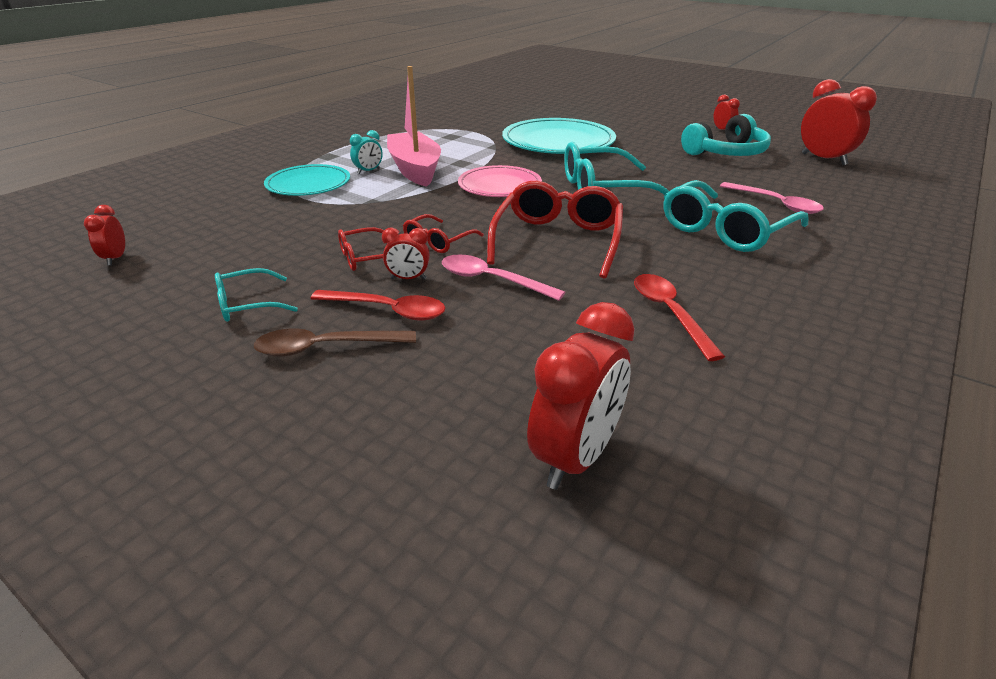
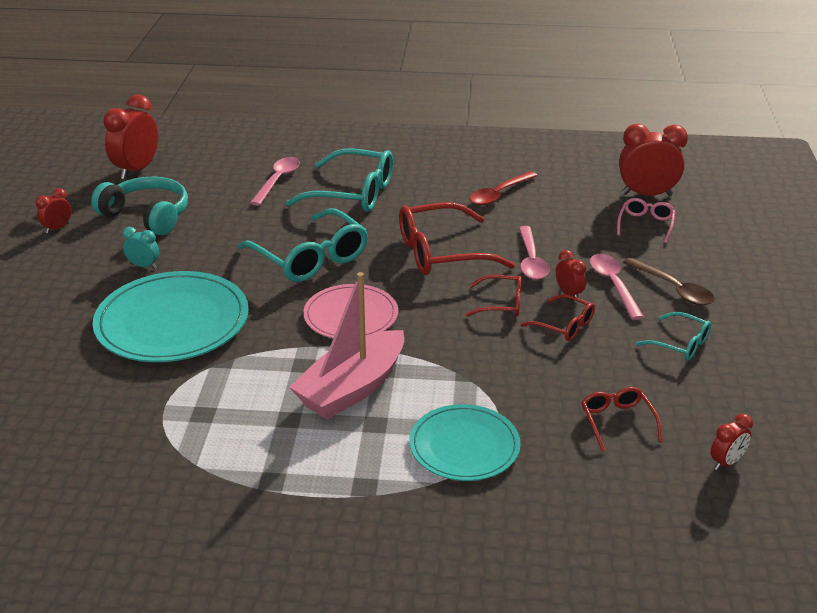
camera: 120 degrees left, 0 degrees up
red spoon [310,290,445,321] -> pink spoon [590,254,644,320]
turquoise clock [350,130,383,174] -> turquoise clock moved to [122,227,159,269]
none -> red glasses [581,387,663,452]
none -> pink glasses [617,198,675,243]

